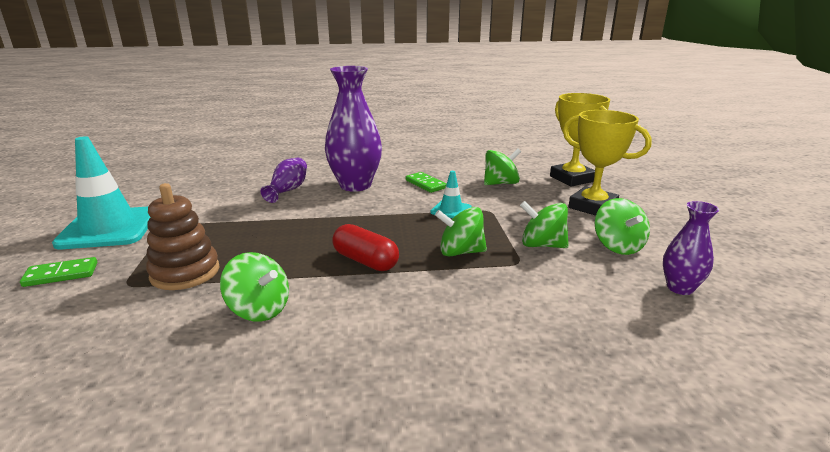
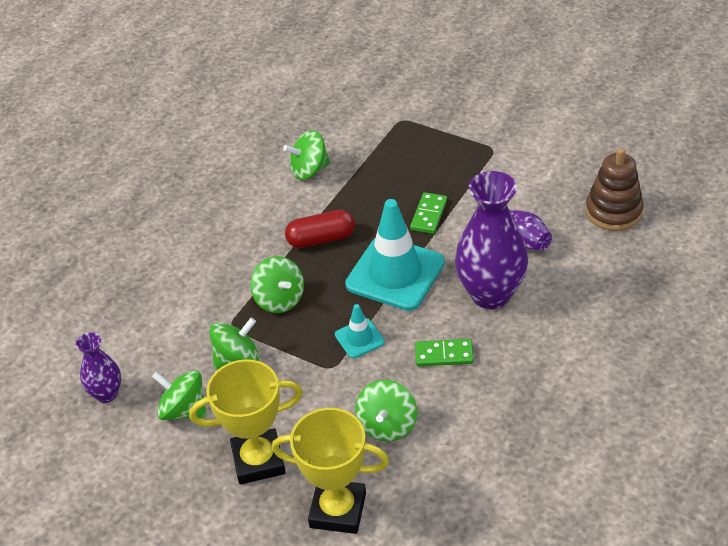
camera: 130 degrees right, 20 degrees up
green domino [20,257,97,287] -> green domino moved to [410,192,447,234]
turquoise traffic cone [52,136,151,249] -> turquoise traffic cone moved to [345,199,445,311]
brown stacking toy [146,183,220,290] -> brown stacking toy moved to [585,148,644,231]
green spinning top [435,207,487,257] -> green spinning top turned 105 degrees clockwise [250,256,304,313]

